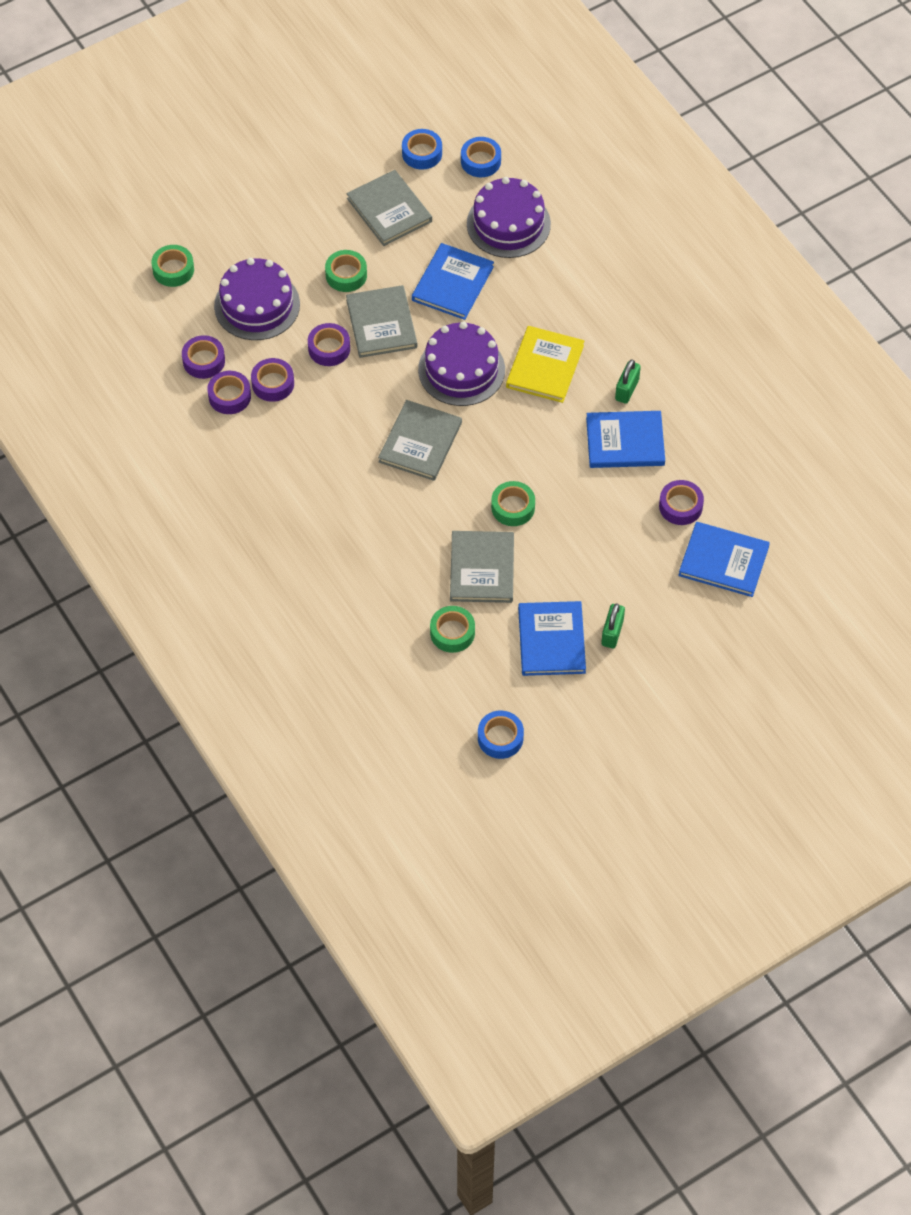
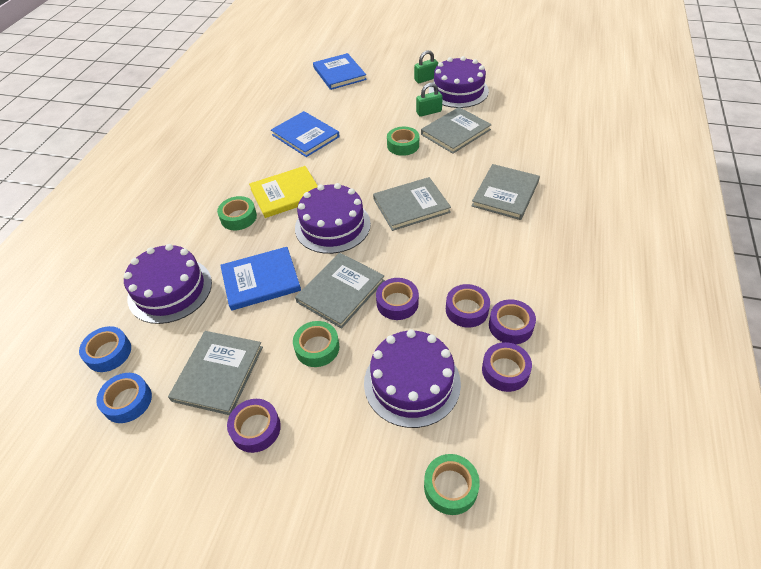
camera: 130 degrees left, 10 degrees down
green tape [430,606,475,653] -> green tape moved to [217,196,257,231]
blue tape [478,711,524,759] -> none
blue book [518,601,586,676] -> purple cake [429,56,489,108]
green padlock [615,360,641,404] -> green padlock moved to [416,83,443,117]
purple tape [659,480,704,525] -> purple tape moved to [227,399,281,453]
none -> grey book [472,164,540,220]

